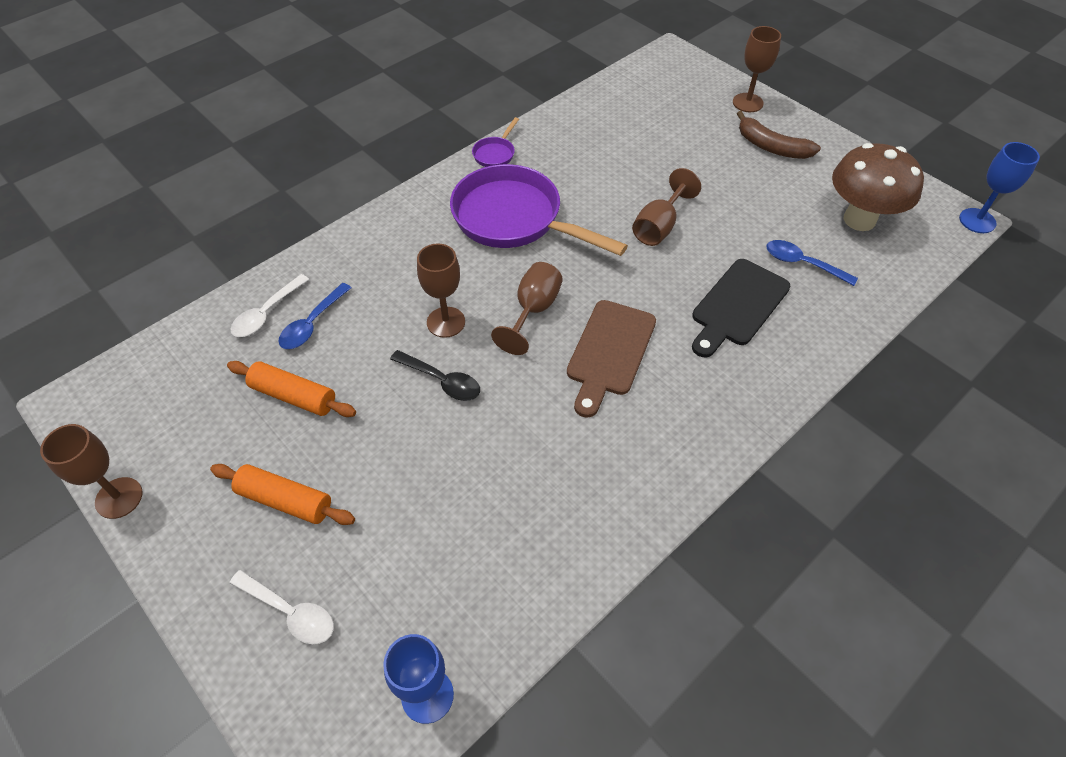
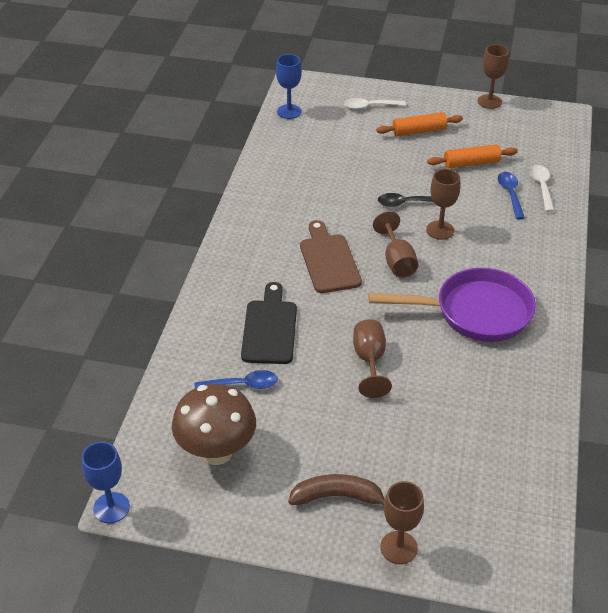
camera: 145 degrees right, 10 degrees down
purple pan [472,117,519,167] -> none

